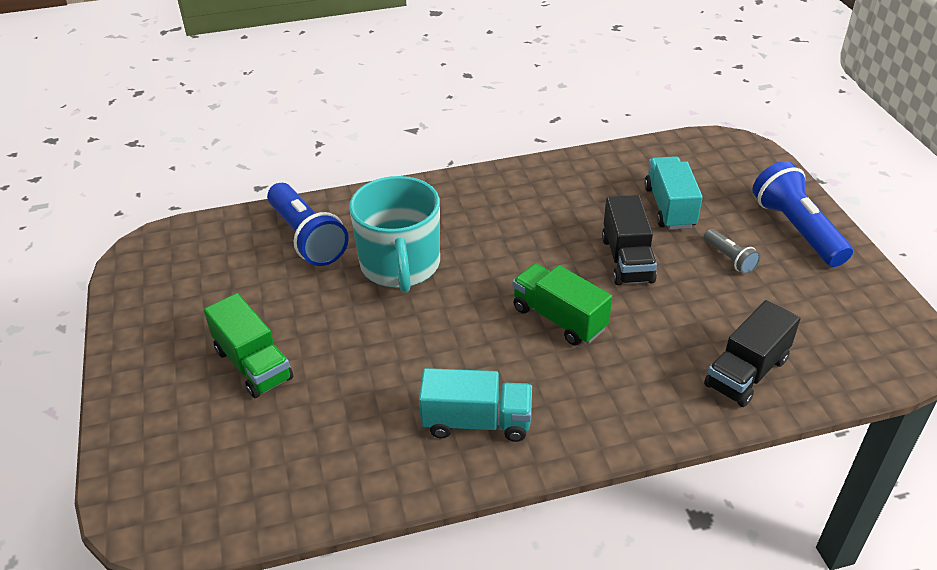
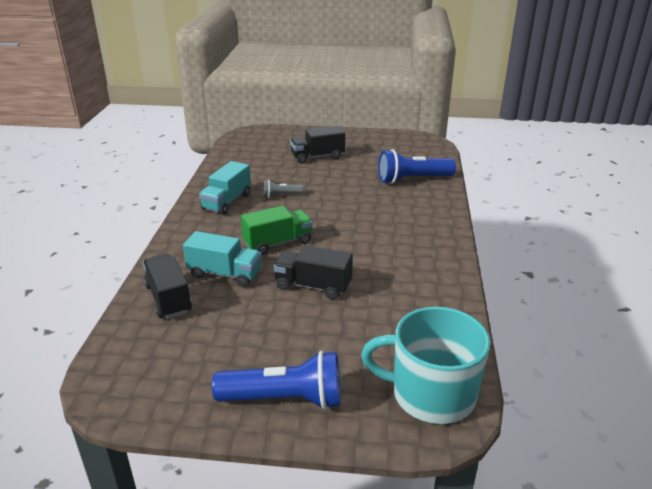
camera: 110 degrees right, 10 degrees down
green truck [204,293,293,398] -> black truck [290,126,345,164]
turquoise mug [349,176,440,293] -> turquoise mug moved to [361,307,490,424]
turquoise truck [644,156,703,230] -> turquoise truck moved to [183,231,262,287]
grey flashlight [704,229,761,274] -> grey flashlight moved to [263,180,303,198]

